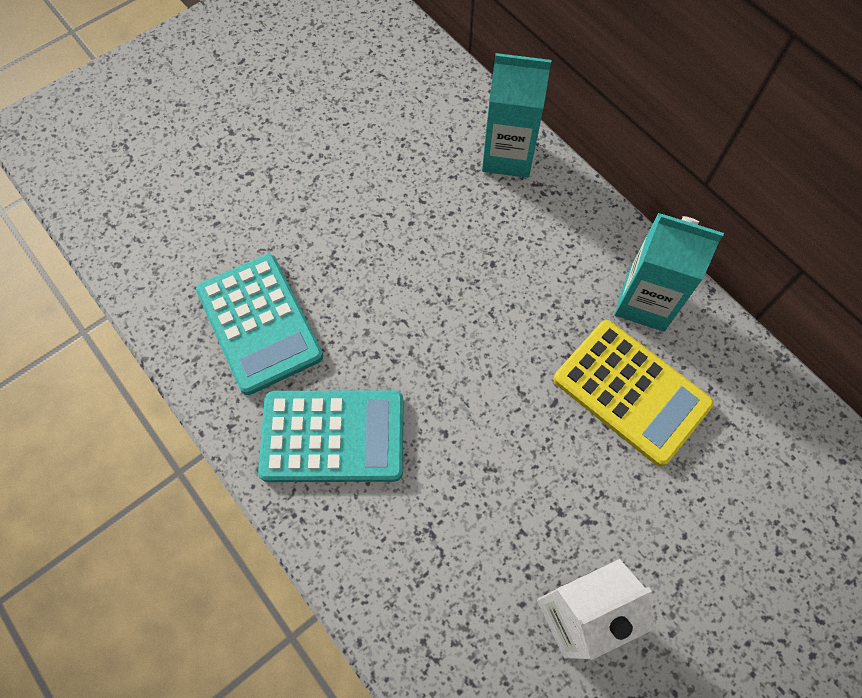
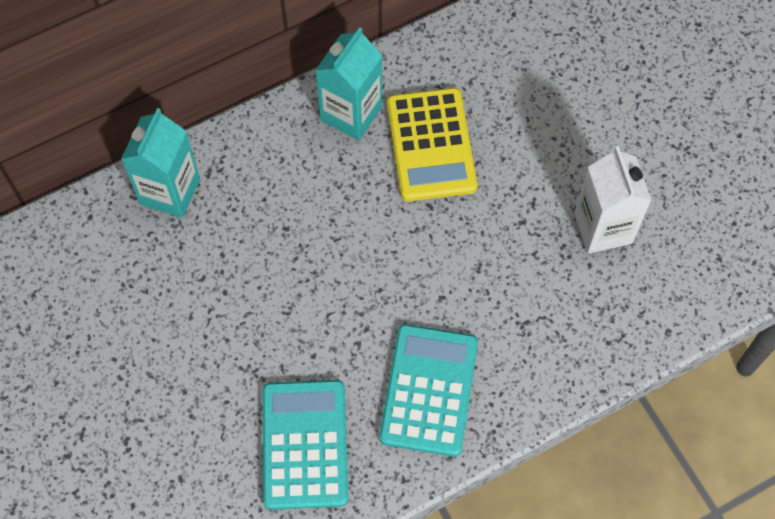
camera: 80 degrees left, 0 degrees up
turquoise calculator [196,254,323,395] -> turquoise calculator turned 75 degrees counterclockwise [262,380,348,510]
yellow calculator [554,320,714,467] -> yellow calculator turned 120 degrees clockwise [387,88,478,201]

